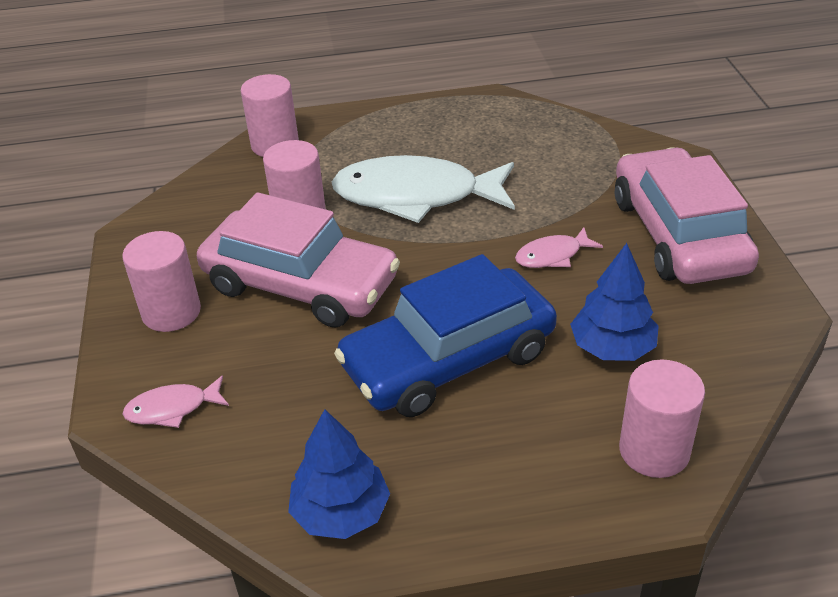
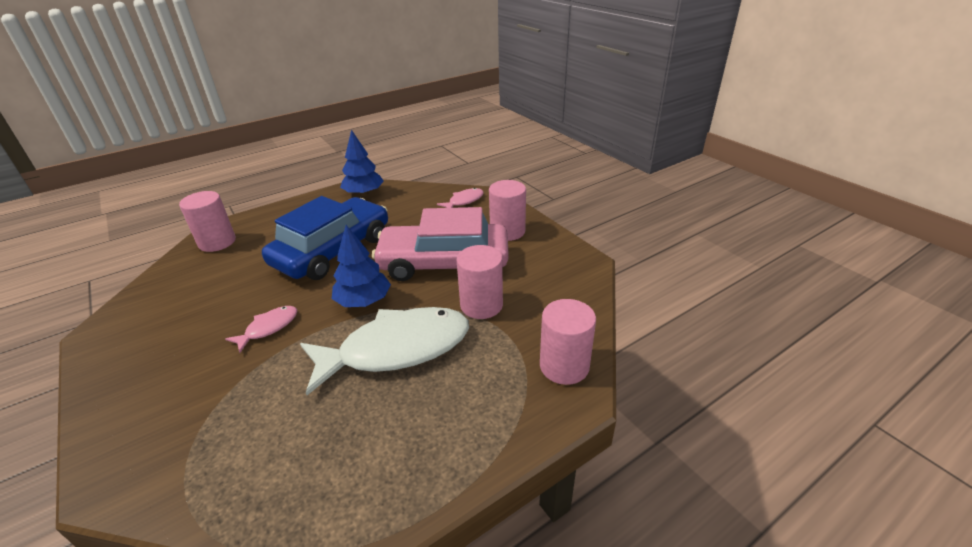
camera: 155 degrees right, 5 degrees down
blue tree [570,243,659,361] -> blue tree moved to [332,225,391,307]
pink car [615,147,759,284] -> none

